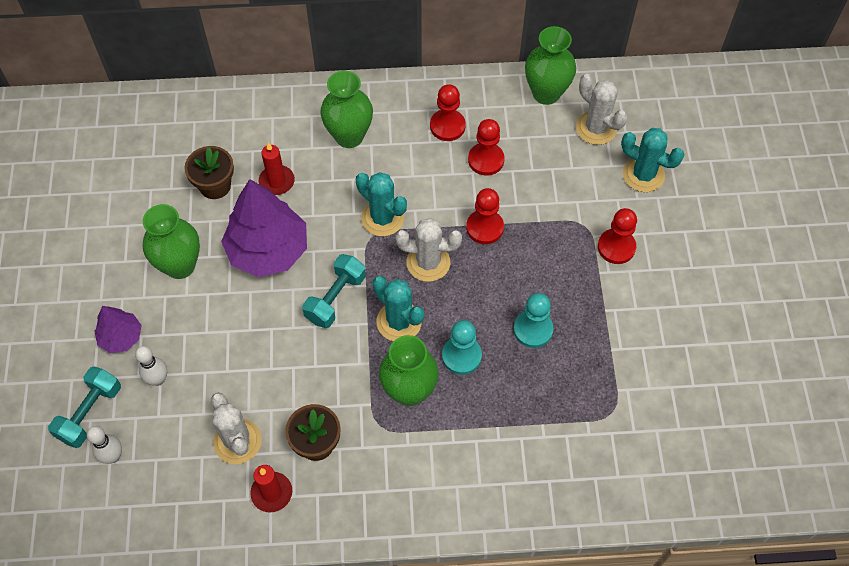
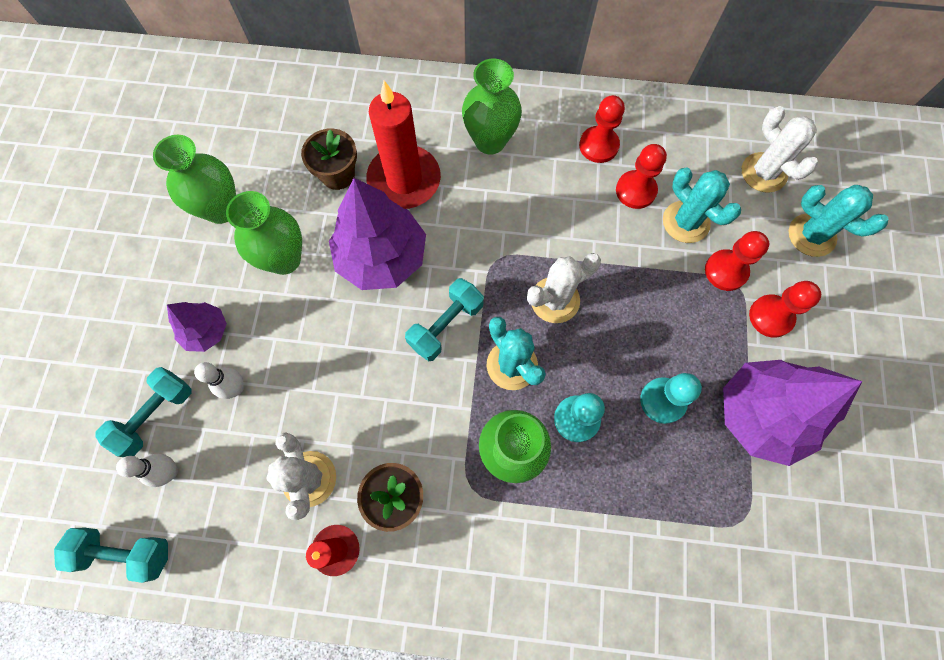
camera: 10 degrees right, 10 degrees up
red candle [259,142,295,195] -> red candle [366,81,441,209], size x1.87
turquoise cactus [356,172,407,236] -> turquoise cactus moved to [663,168,741,243]
white cactus [395,218,462,282] -> white cactus turned 45 degrees counterclockwise [527,253,601,323]
red pawn [466,188,504,244] -> red pawn moved to [705,231,769,291]
green vase [525,26,576,105] -> green vase moved to [153,135,236,224]
none -> turquoise dumbbell [54,528,168,583]
none -> purple tree [723,360,862,466]

